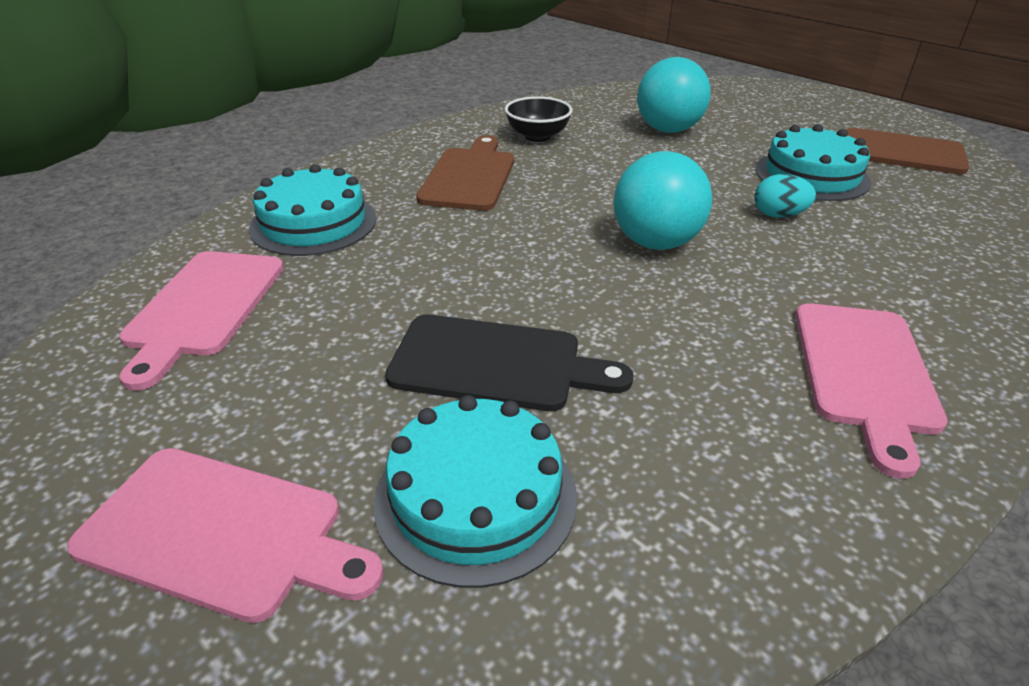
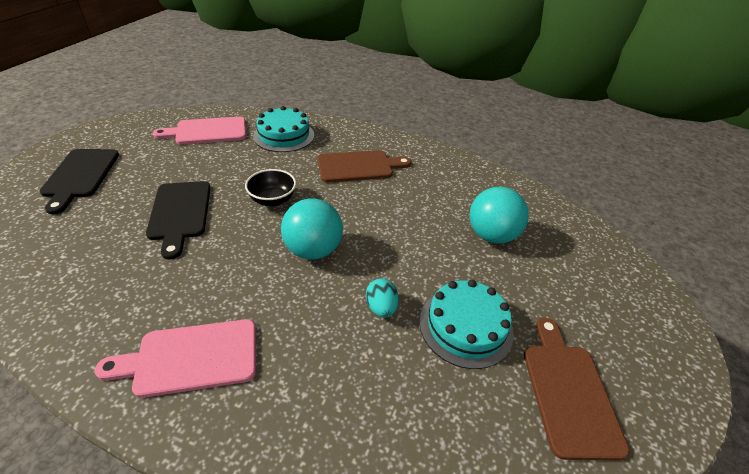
camera: 65 degrees right, 5 degrees up
pink cutting board [67,448,384,623] -> black cutting board [40,149,119,215]
turquoise cake [374,395,577,588] -> none
black bowl [505,96,573,142] -> black bowl moved to [245,169,296,207]

